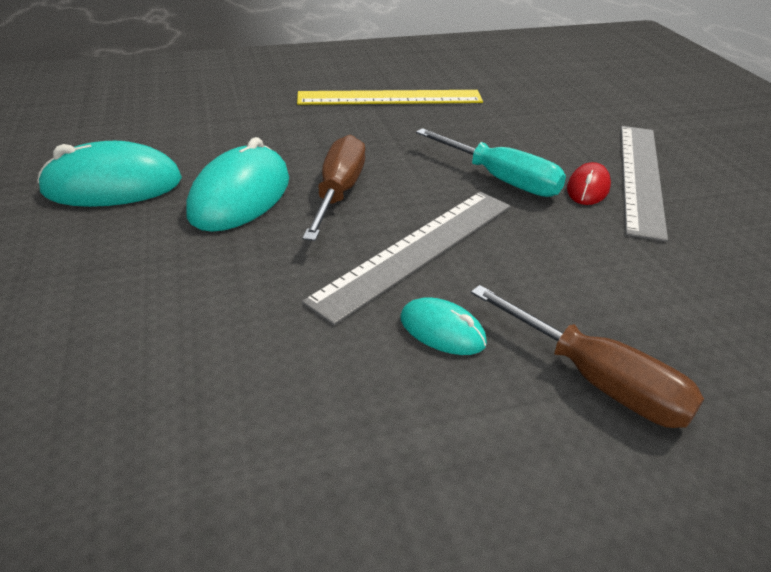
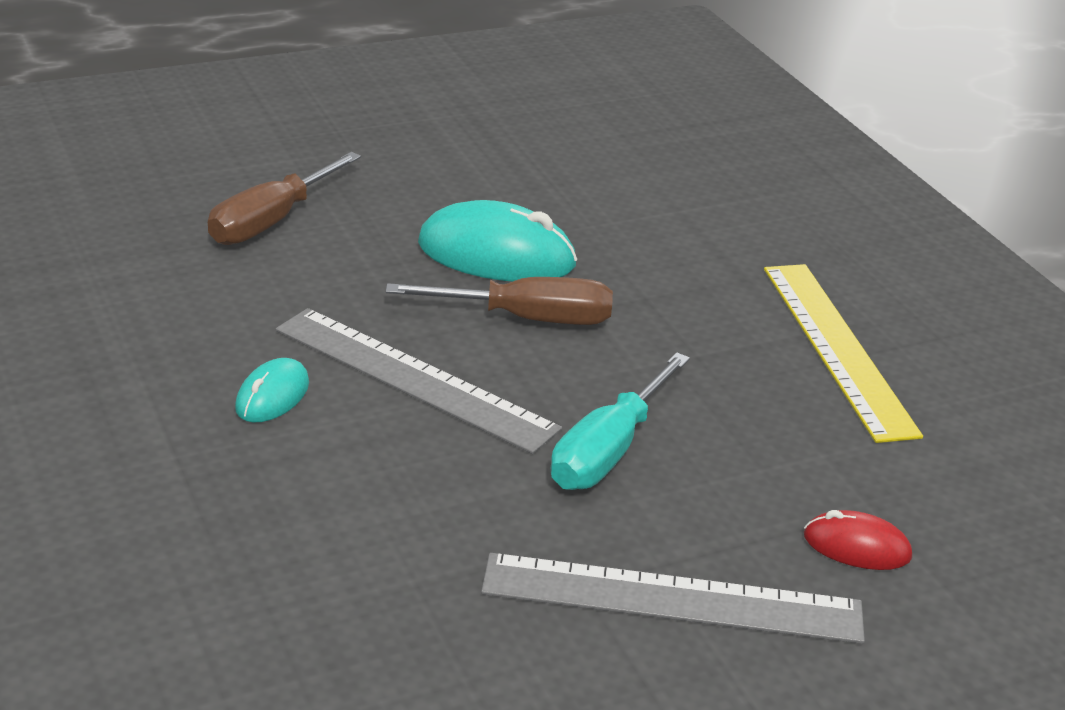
camera: 80 degrees right, 5 degrees down
turquoise mouse [37,141,182,207] -> none
brown screwdriver [471,285,704,428] -> brown screwdriver moved to [208,152,361,245]
red mouse [567,162,611,205] -> red mouse moved to [804,510,912,570]

